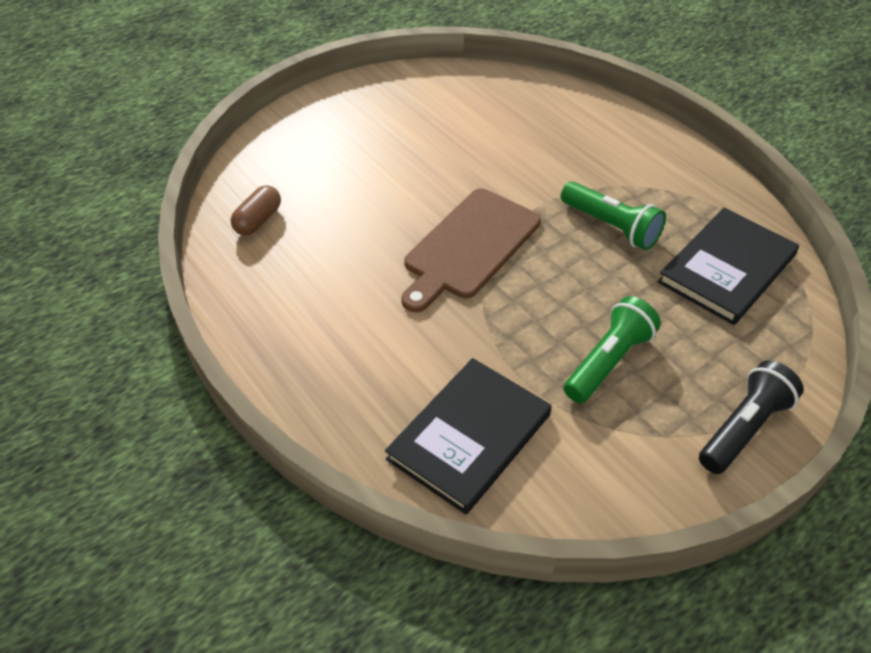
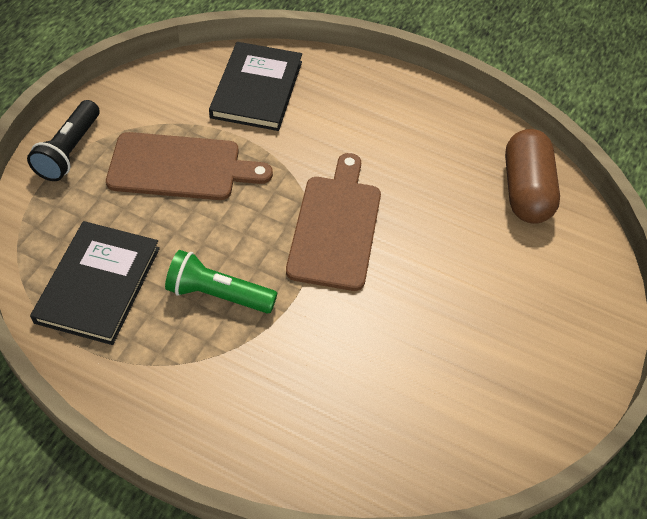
camera: 150 degrees right, 5 degrees up
brown capsule [231,185,281,236] -> brown capsule [505,129,560,224], size x1.81
green flashlight [563,296,661,403] -> brown cutting board [106,132,273,200]

